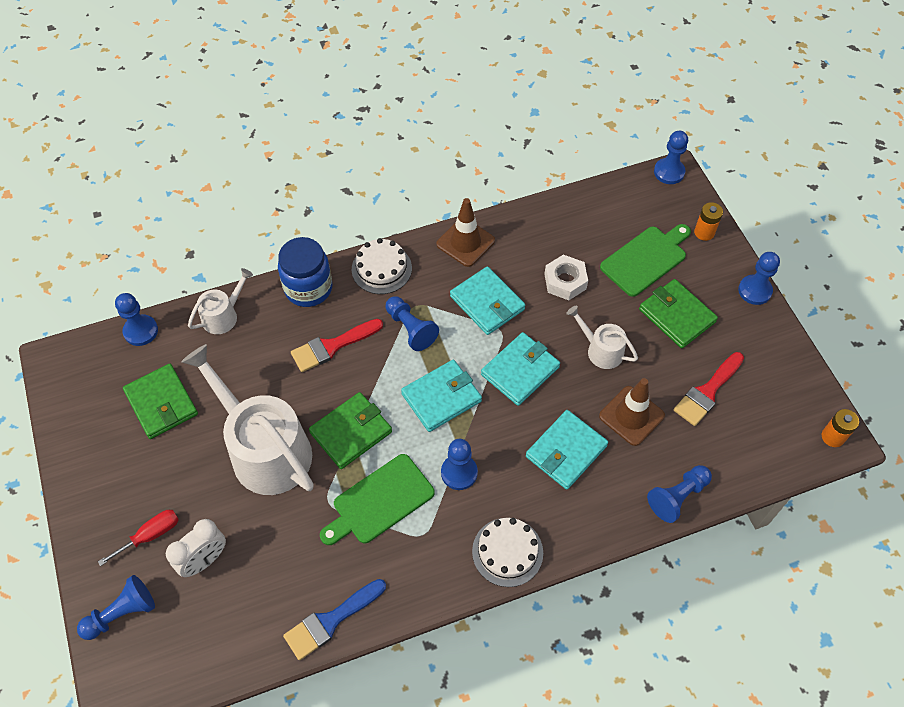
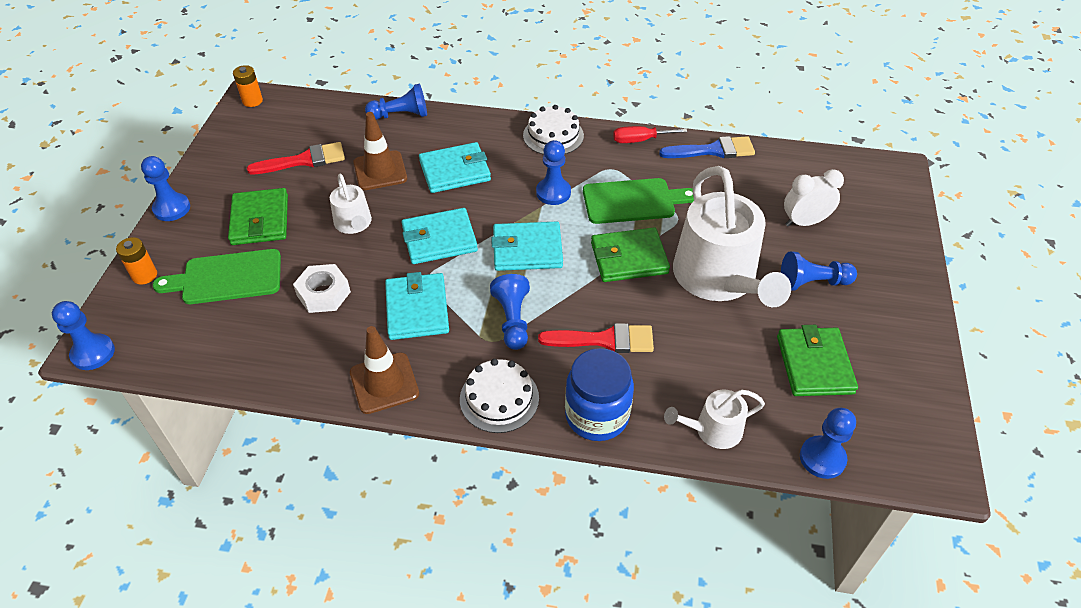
camera: 150 degrees left, 10 degrees down
blue pawn [77,575,155,640] -> blue pawn moved to [781,251,857,291]
red screwdriver [98,510,179,566] -> red screwdriver moved to [613,126,687,143]

